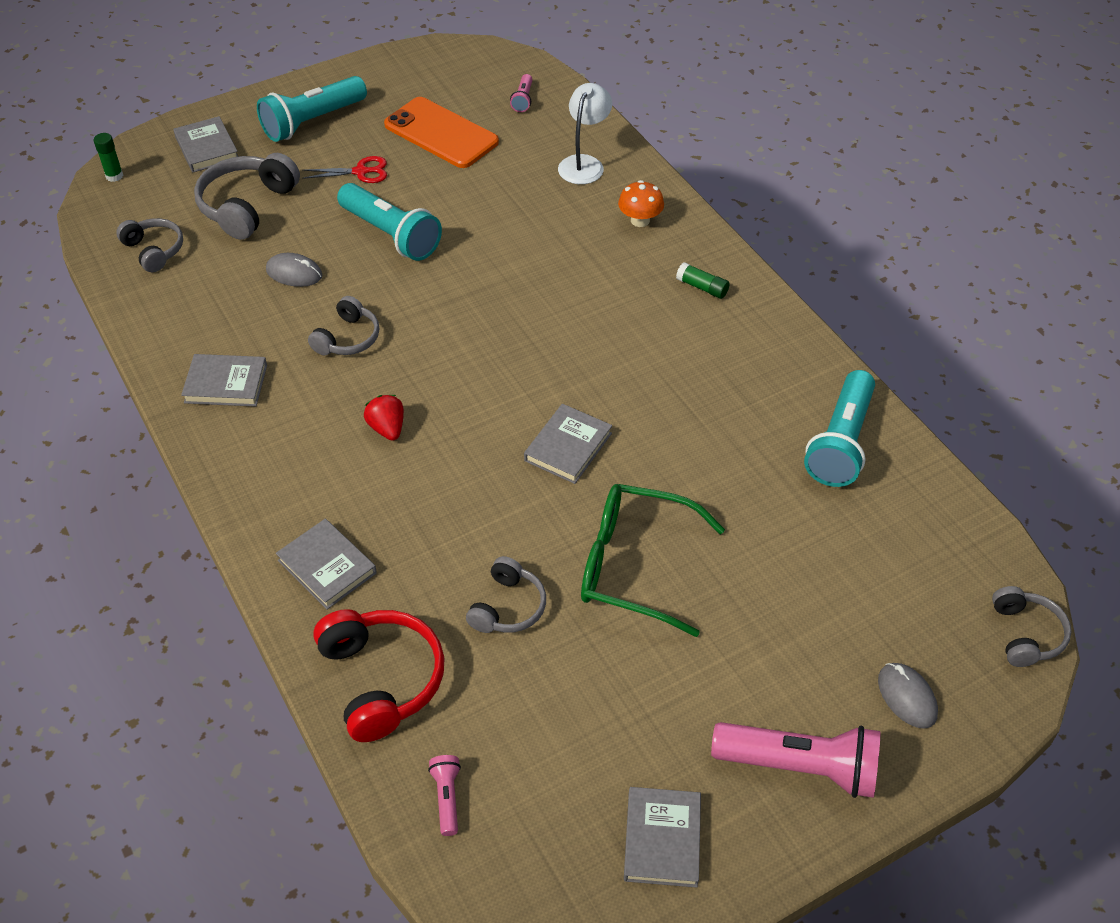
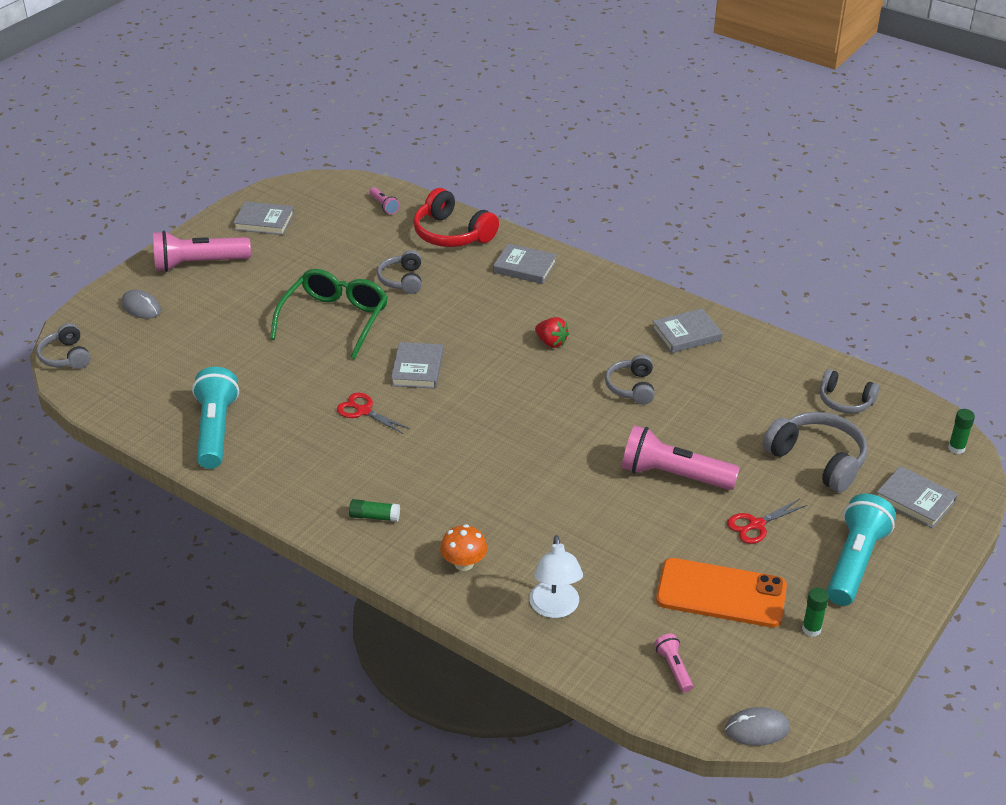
camera: 155 degrees right, 10 degrees down
grey headphones [194,153,300,240] -> grey headphones turned 45 degrees counterclockwise [763,412,867,493]
grey mouse [266,253,322,287] -> grey mouse moved to [725,707,790,746]
turquoise flashlight [337,183,442,261] -> pink flashlight [622,425,740,490]
green glasses [581,484,725,637] -> green glasses turned 60 degrees counterclockwise [270,269,388,359]
grey book [624,787,701,888] -> grey book turned 60 degrees counterclockwise [233,201,294,235]
none -> red scissors [337,393,410,434]
none -> green glue stick [802,587,829,637]

